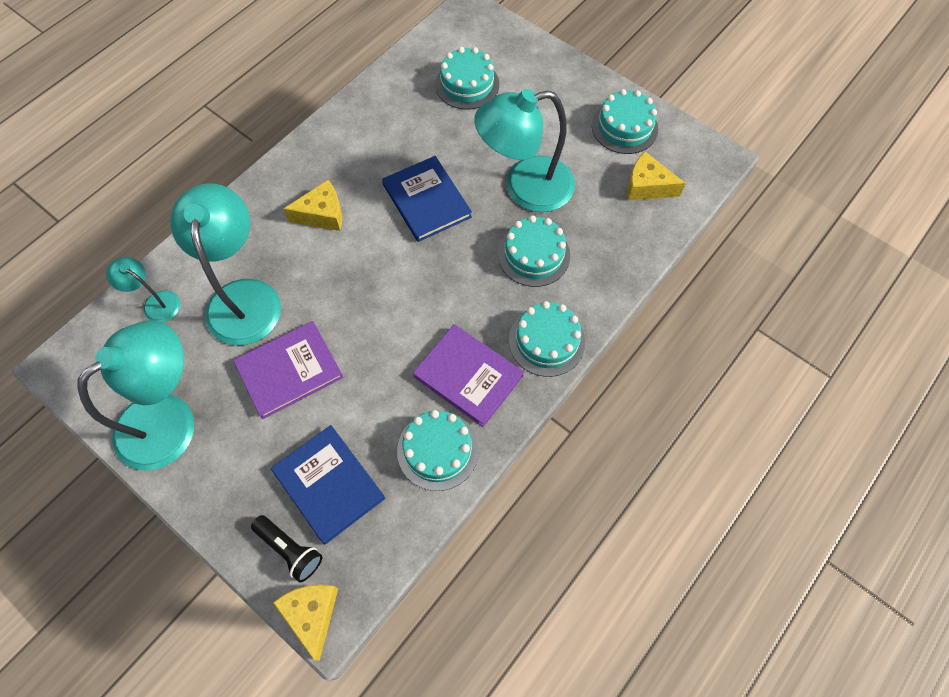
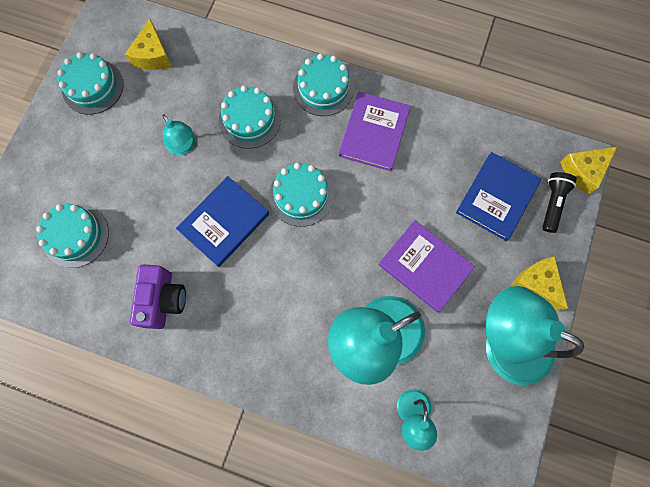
camera: 110 degrees left, 10 degrees up
yellow cheese [283,180,342,231] -> yellow cheese moved to [511,256,568,311]
turquoise cake [397,410,479,491] -> turquoise cake moved to [269,163,333,227]
turquoise lamp [474,89,575,212] -> turquoise lamp [162,114,195,155], size x0.49
none -> purple camera [130,264,186,329]

